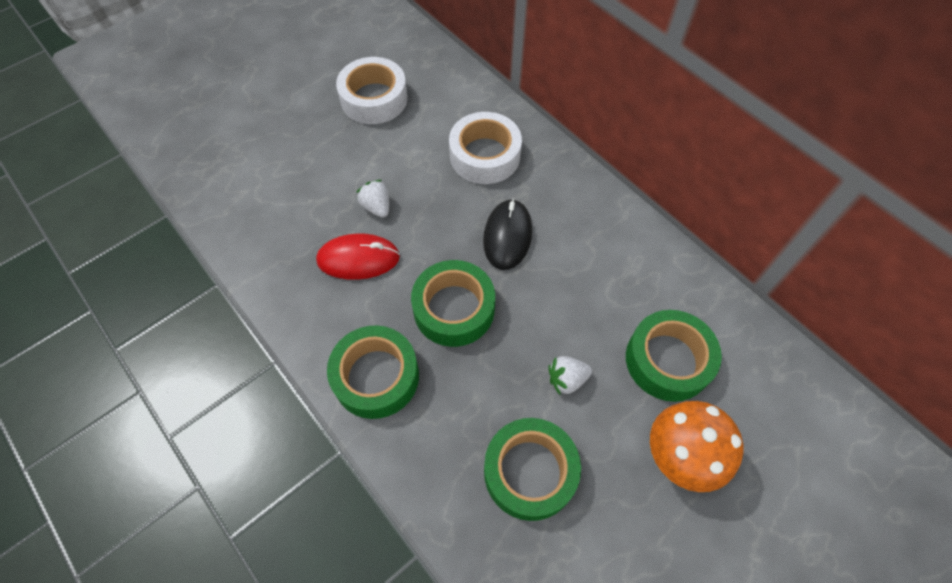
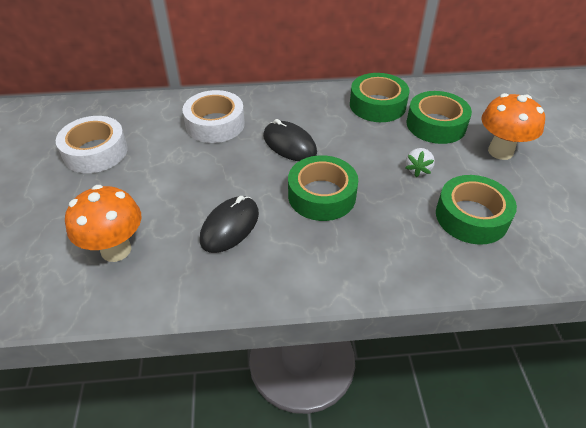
camera: 55 degrees left, 15 degrees down
red mouse [316,233,400,280] -> black mouse [200,196,259,253]
green tape [327,325,419,419] -> green tape moved to [350,73,409,122]
white strawberry [356,180,389,218] -> none
none -> orange mushroom [65,185,141,262]

